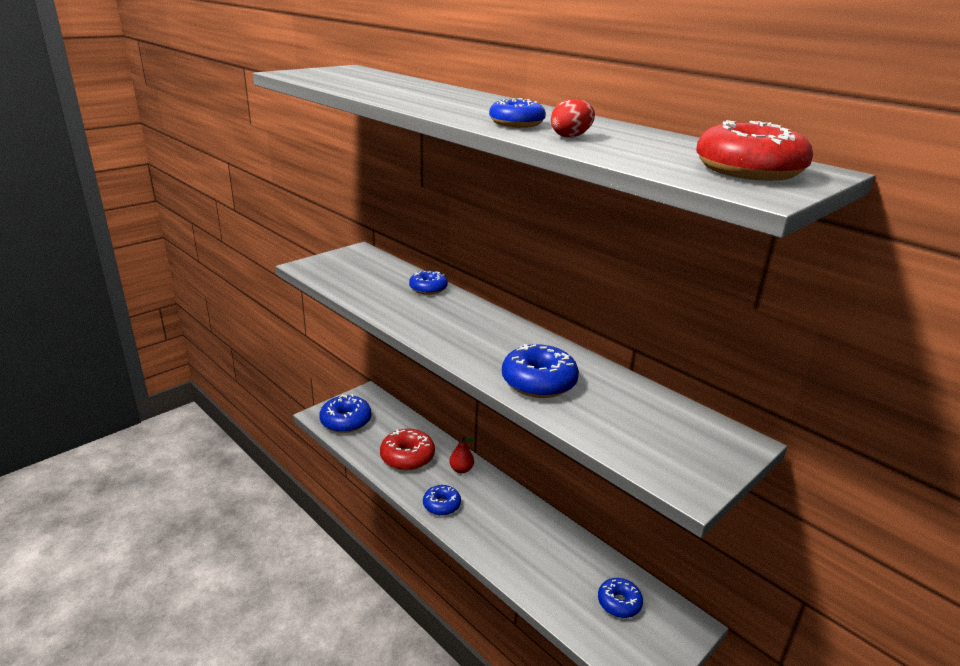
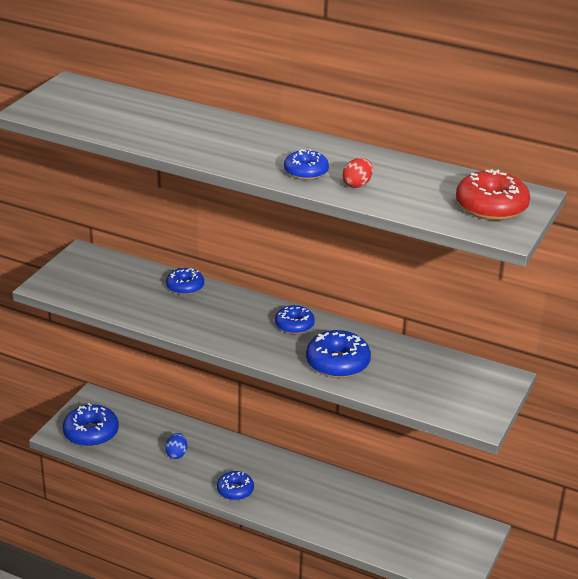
camera: 20 degrees left, 5 degrees up
red donut [380,429,435,471] -> blue egg [165,433,187,459]
red pear [449,436,475,473] -> none
blue donut [598,578,643,618] -> blue donut moved to [275,305,315,334]

